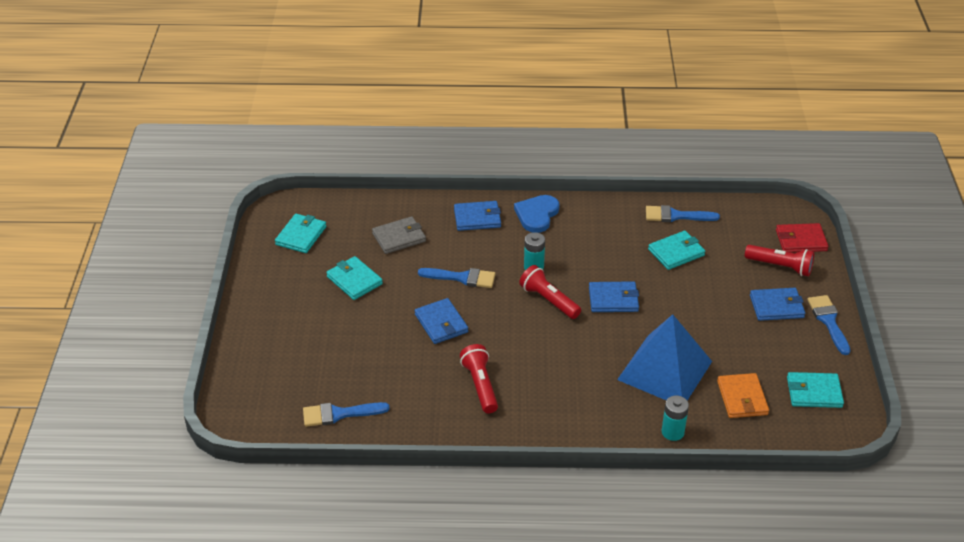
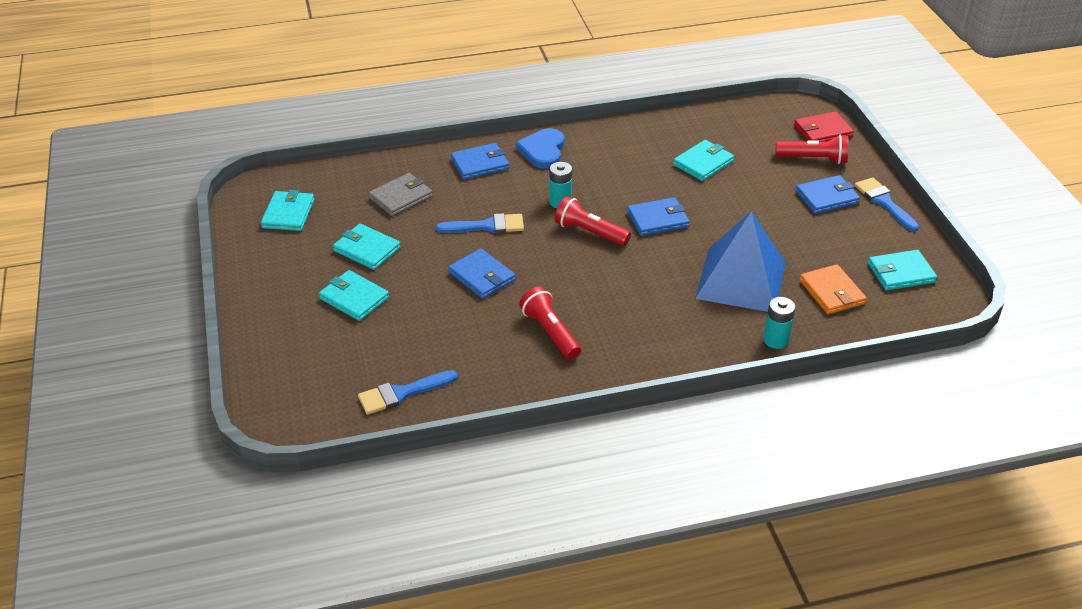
camera: 15 degrees left, 0 degrees up
blue brush [646,205,720,222] -> none
none -> turquoise wallet [319,270,389,321]

